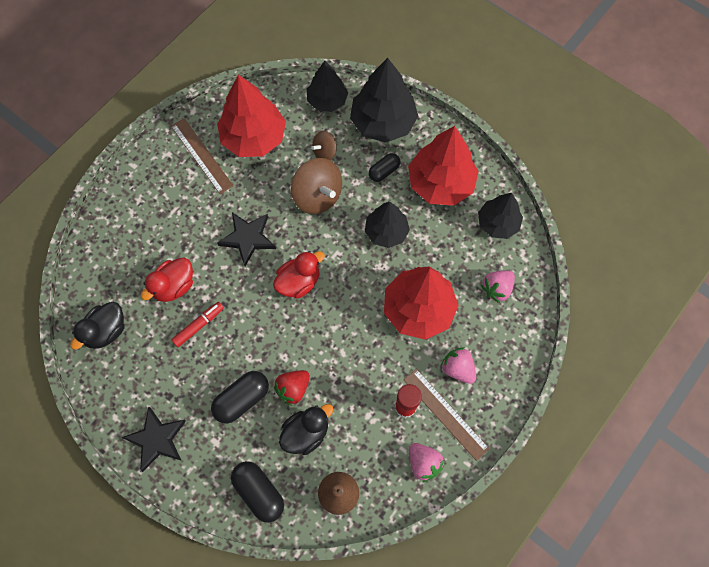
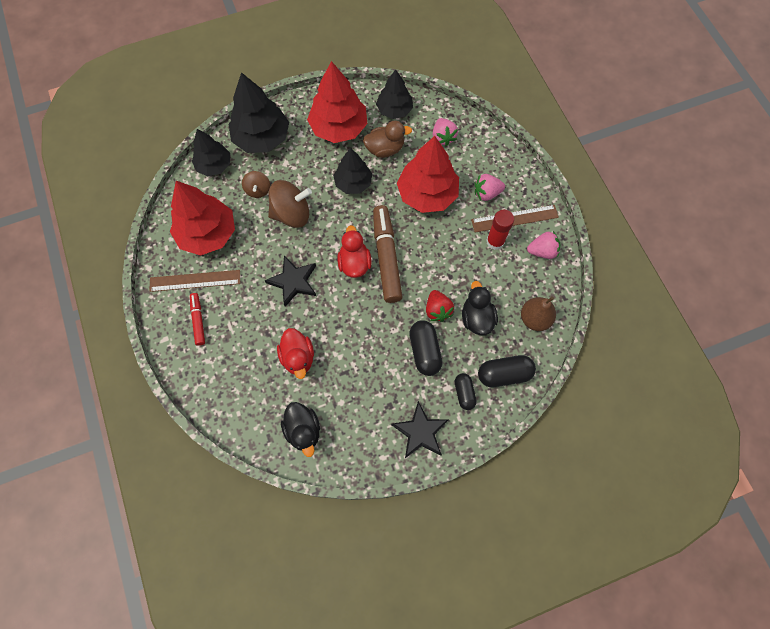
camera: 60 degrees left, 0 degrees up
red marker [171,302,224,347] -> red marker moved to [190,293,205,346]
black capsule [368,153,400,182] -> black capsule moved to [455,373,477,410]
none -> brown duck [363,121,412,158]
none -> brown marker [373,205,403,303]

